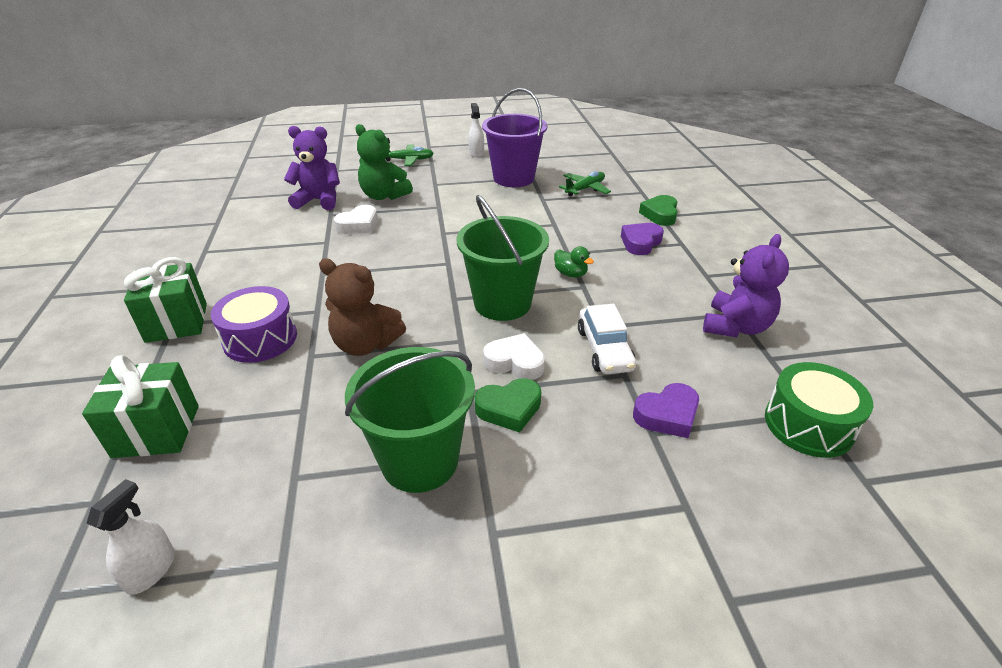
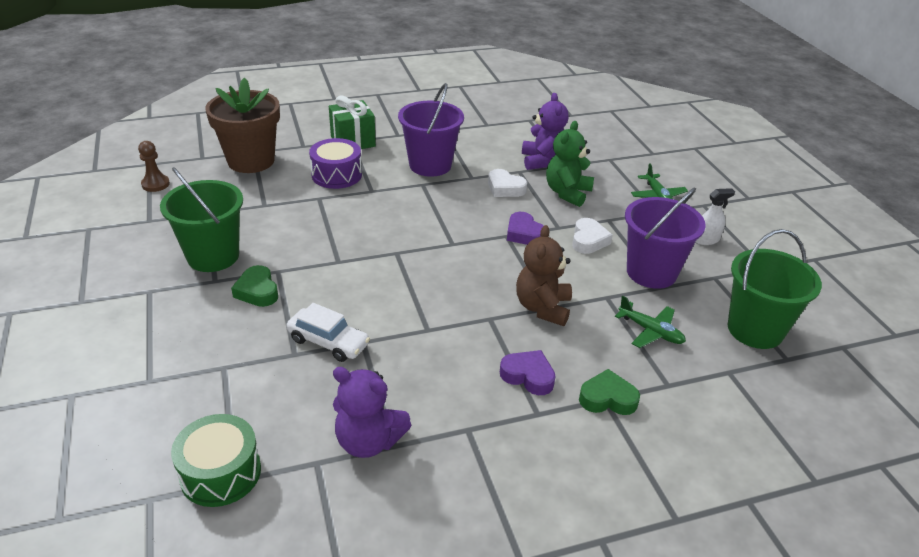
camera: 80 degrees right, 0 degrees up
green gift [82,355,199,458] -> brown flower pot [205,78,280,173]
white spray bottle [86,479,175,595] -> brown pawn [138,141,170,192]
brown teddy bear [319,258,406,356] -> brown teddy bear moved to [516,225,572,326]
green bucket [456,195,549,321] -> green bucket moved to [728,229,822,349]
white heart [483,333,545,380] -> white heart moved to [572,218,613,254]
green duck [554,246,594,277] -> none
white car [578,304,636,374] -> white car turned 135 degrees counterclockwise [286,303,370,362]
purple heart [633,383,699,438] -> purple heart moved to [507,212,544,245]
none -> purple bucket [398,83,464,177]

